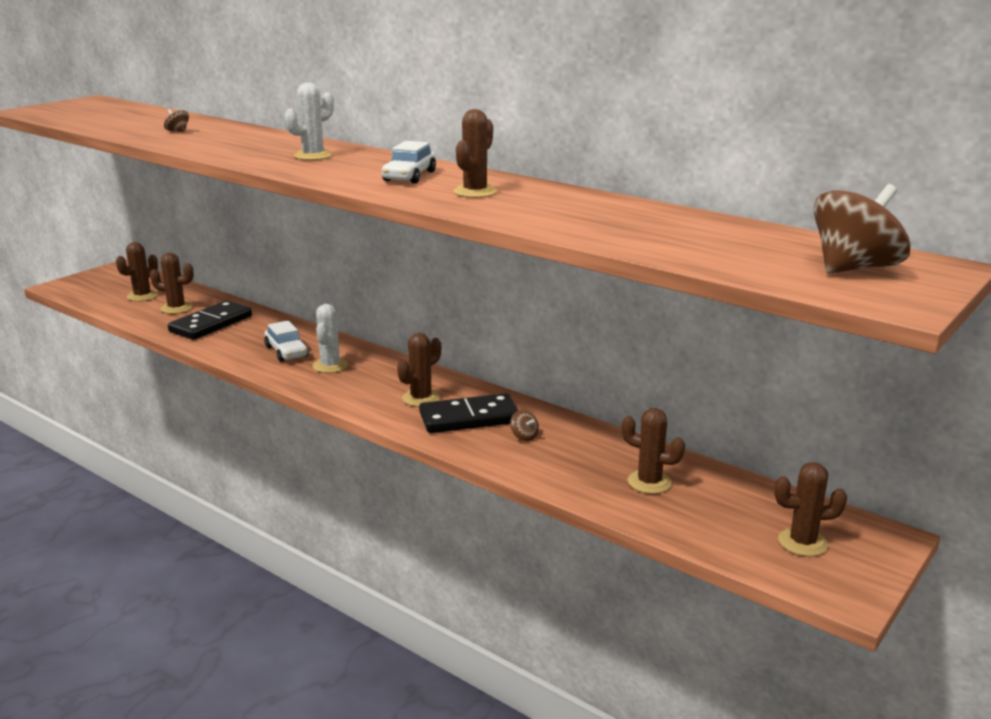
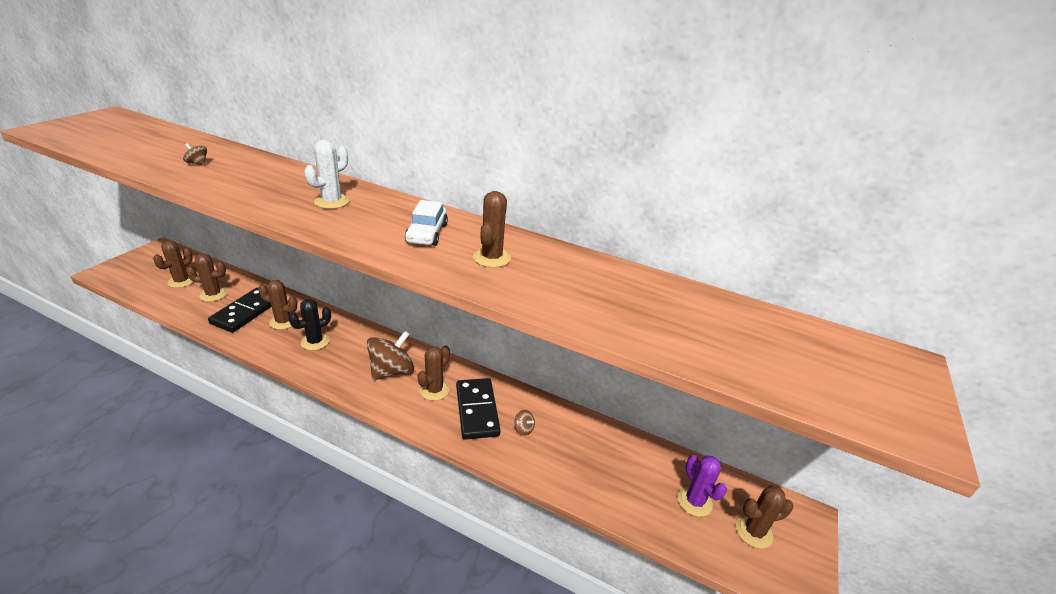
camera: 15 degrees left, 10 degrees up
white car [264,320,308,362] -> black cactus [289,299,331,350]
white cactus [313,304,348,373] -> none
black domino [419,393,518,433] -> black domino turned 75 degrees counterclockwise [456,378,501,440]
brown cactus [622,408,685,494] -> brown cactus moved to [258,280,297,330]
brown spinning top [814,184,911,274] -> brown spinning top moved to [367,331,414,380]
none -> purple cactus [678,455,727,517]

